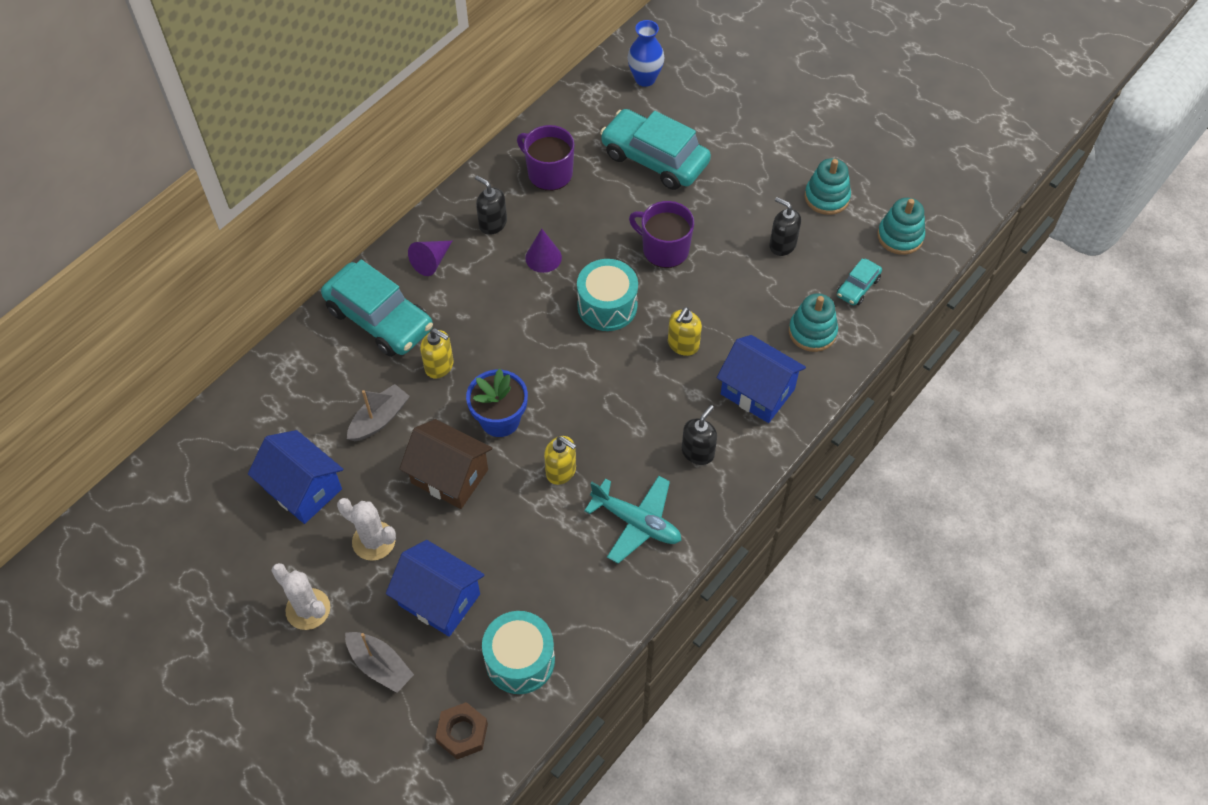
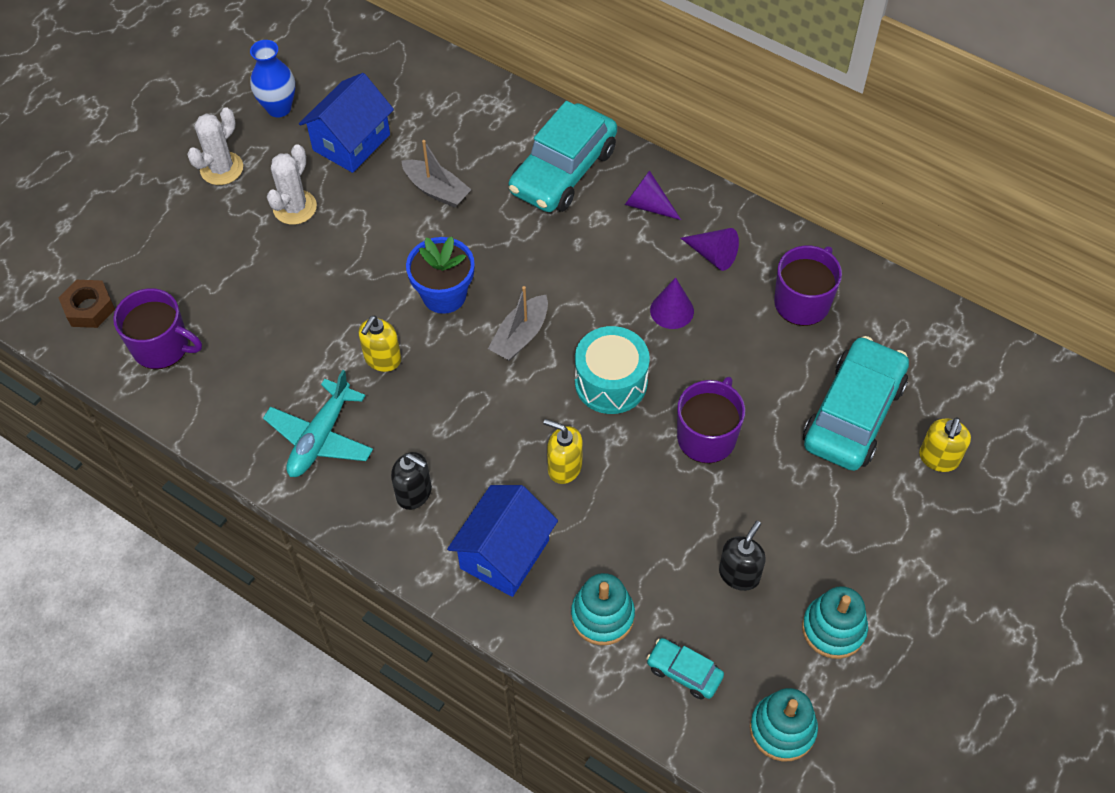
camera: 85 degrees right, 0 degrees up
grey boat [345,632,414,693] -> grey boat moved to [488,286,548,361]
blue house [386,540,485,637] -> none
brown house [399,419,492,509] -> none
yellow soap dispenser [420,328,454,379] -> yellow soap dispenser moved to [919,417,971,472]
black soap dispenser [475,176,507,235] -> purple cone [681,228,739,271]
turquoise drum [482,611,555,694] -> purple mug [113,288,202,369]
blue vase [628,20,665,87] -> blue vase moved to [250,40,295,117]

